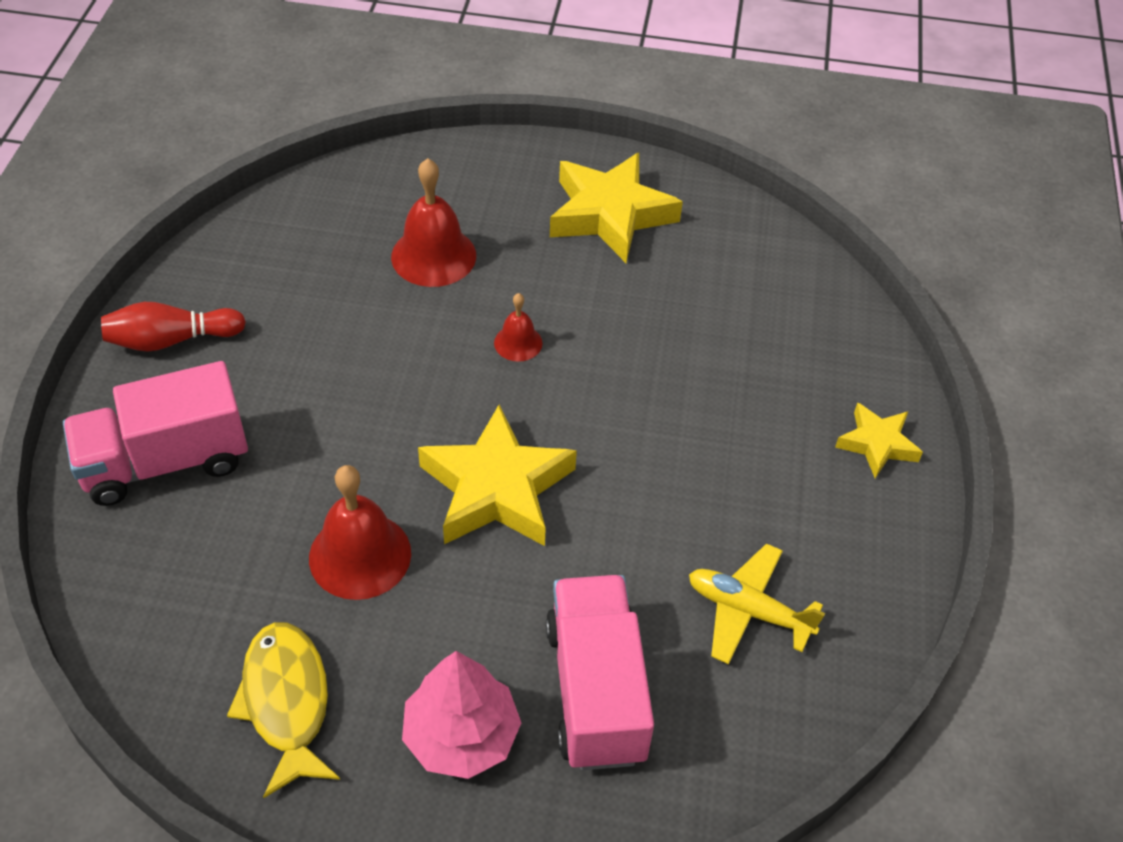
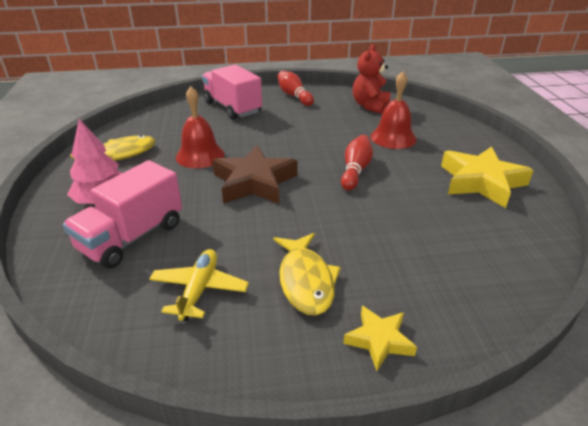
camera: 75 degrees right, 15 degrees down
yellow star [418,404,577,546] -> brown star [212,145,297,204]
red bell [494,293,542,361] -> red bowling pin [341,135,373,190]
pink truck [546,575,654,770] -> pink truck turned 150 degrees clockwise [63,160,182,268]
none -> yellow fish [273,233,341,315]
none -> red teddy bear [353,44,391,114]

